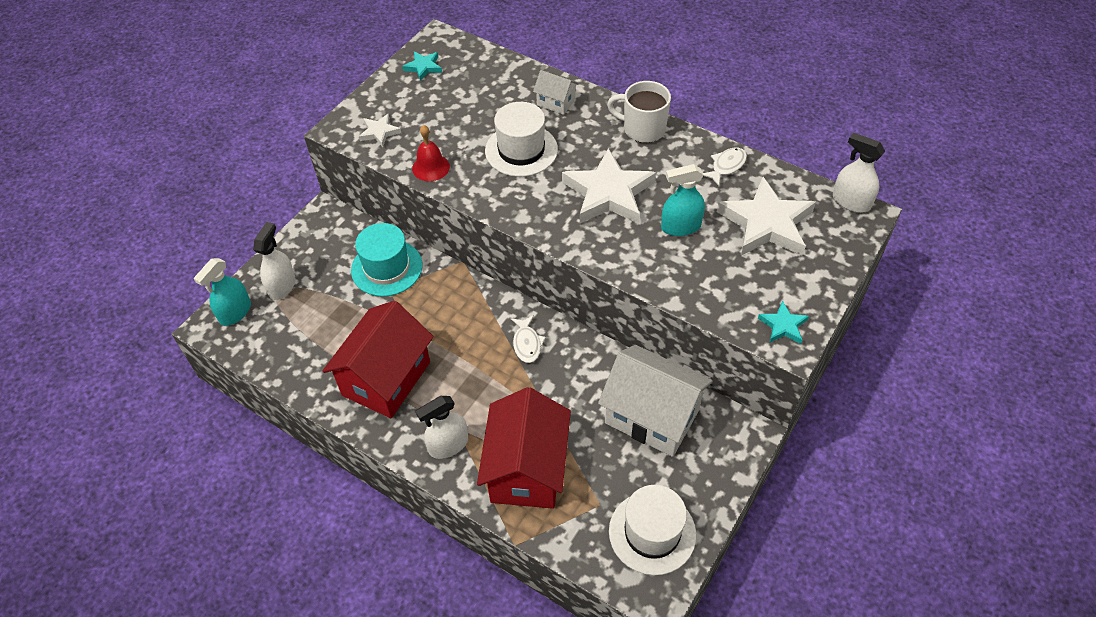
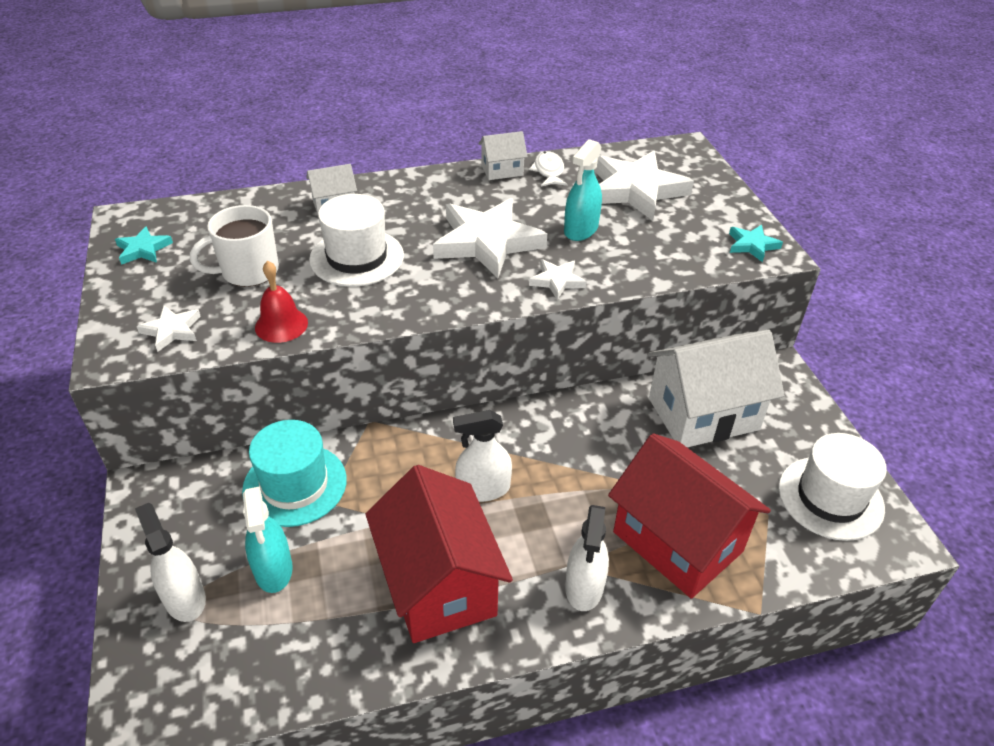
camera: 50 degrees left, 10 degrees down
turquoise spray bottle [194,258,251,326] -> turquoise spray bottle moved to [243,486,293,593]
white fish [511,315,546,363] -> none
white mug [607,81,671,143] -> white mug moved to [190,205,279,287]
white spray bottle [833,133,885,213] -> white spray bottle moved to [453,410,512,502]
none -> white house [478,131,528,180]
none -> white star [529,259,586,300]

